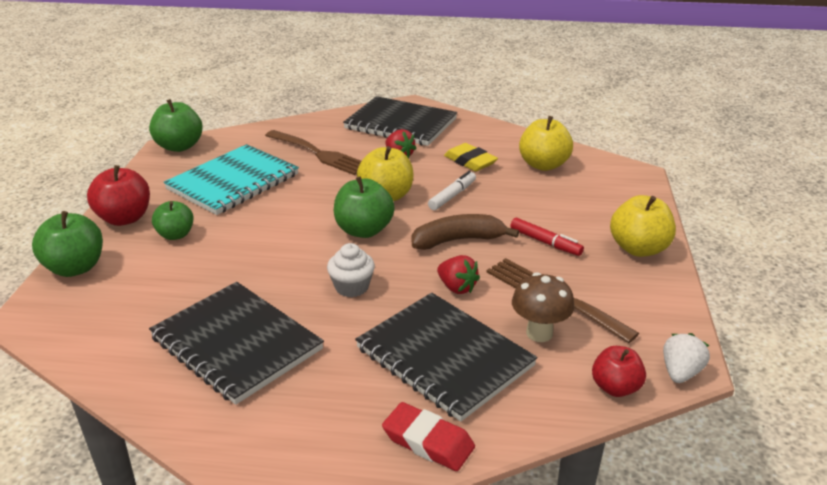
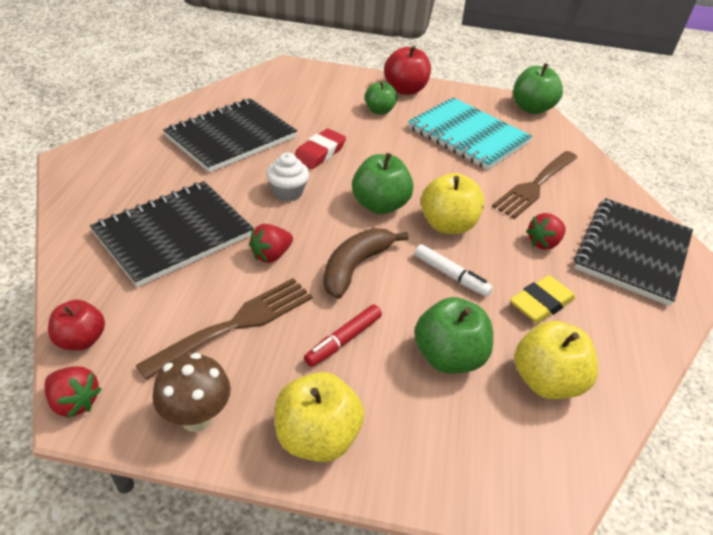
camera: 90 degrees right, 10 degrees up
green apple [32,211,103,277] -> green apple moved to [414,297,493,374]
red eraser [382,402,475,471] -> red eraser moved to [294,129,346,169]
brown banana [412,214,519,250] -> brown banana turned 135 degrees counterclockwise [323,228,408,299]
brown mushroom [512,272,575,342] -> brown mushroom moved to [153,353,231,432]
white strawberry [663,333,710,383] -> red strawberry [45,366,101,418]

